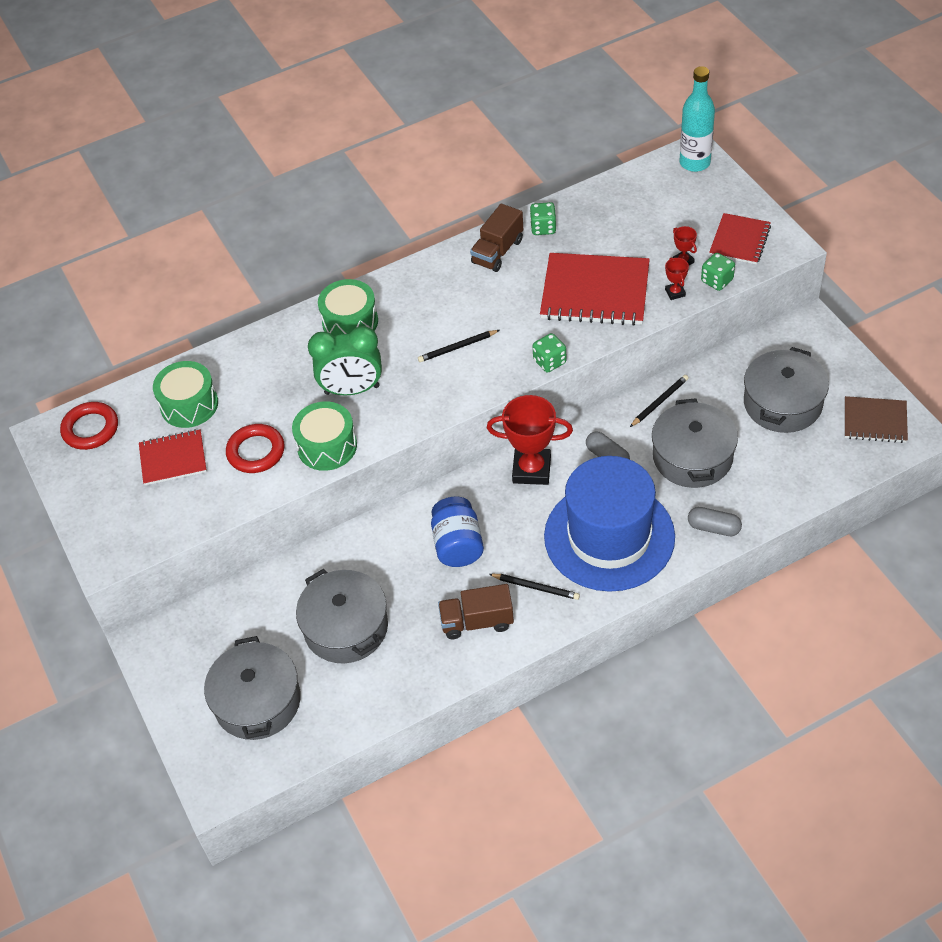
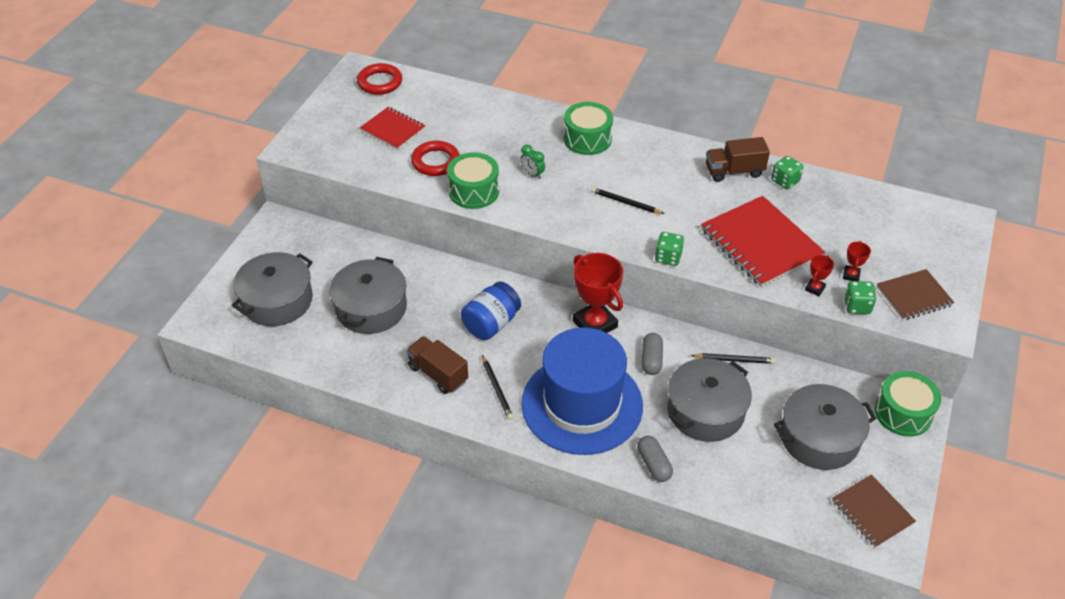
camera: 45 degrees right, 5 degrees down
green drum [153,361,218,428] -> green drum moved to [875,371,941,437]
green clock [308,326,382,395] -> green clock [520,144,545,179], size x0.46
turquoise bottle [680,66,715,172] -> none
red notebook [709,213,771,265] -> brown notebook [877,269,955,320]

